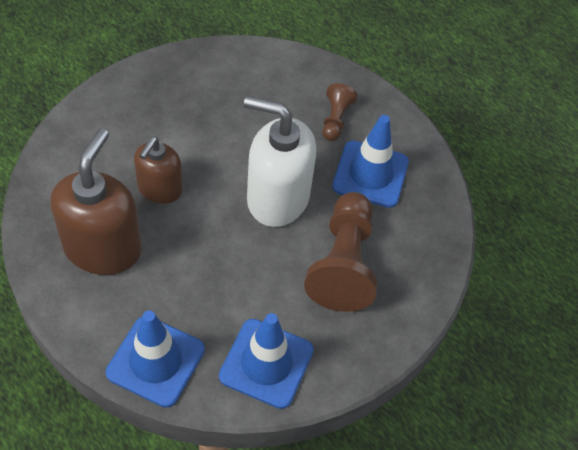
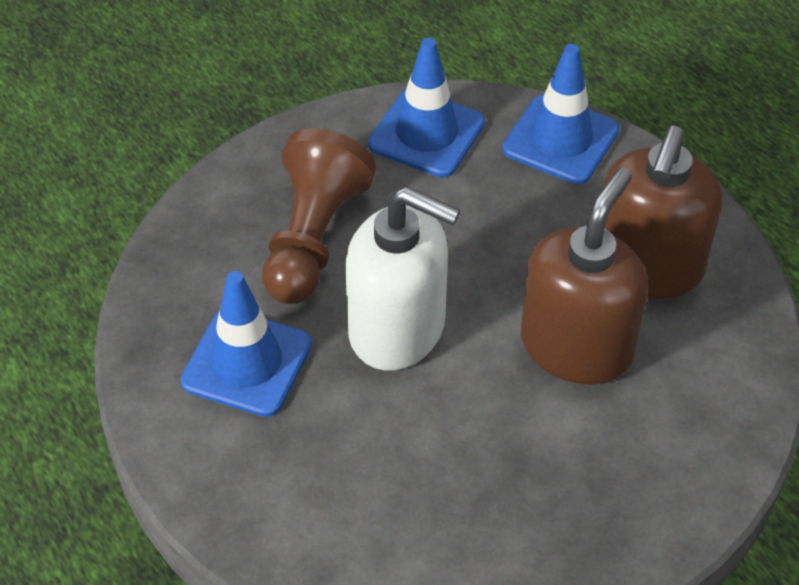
camera: 170 degrees left, 5 degrees down
brown soap dispenser [134,137,183,204] -> brown soap dispenser [521,167,648,385], size x1.63
brown pawn [322,83,358,141] -> none

